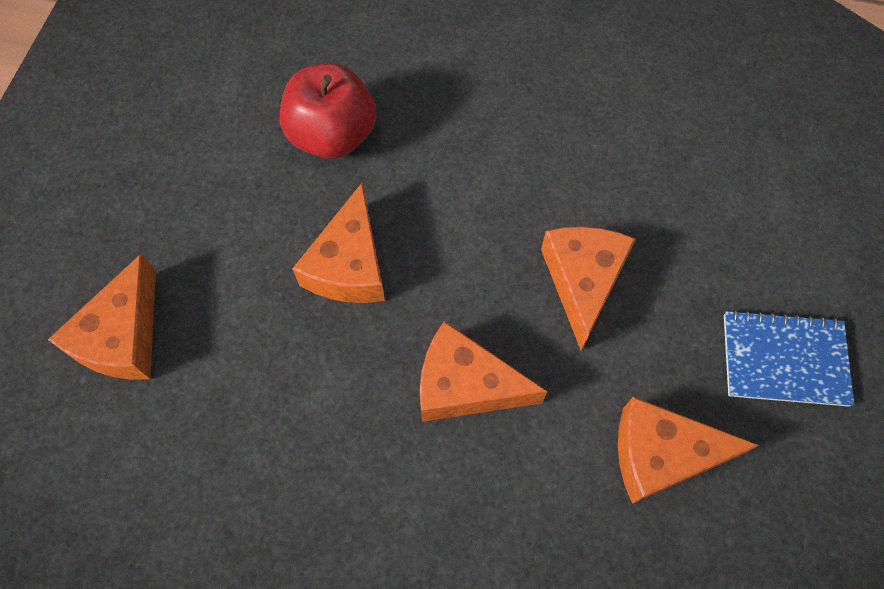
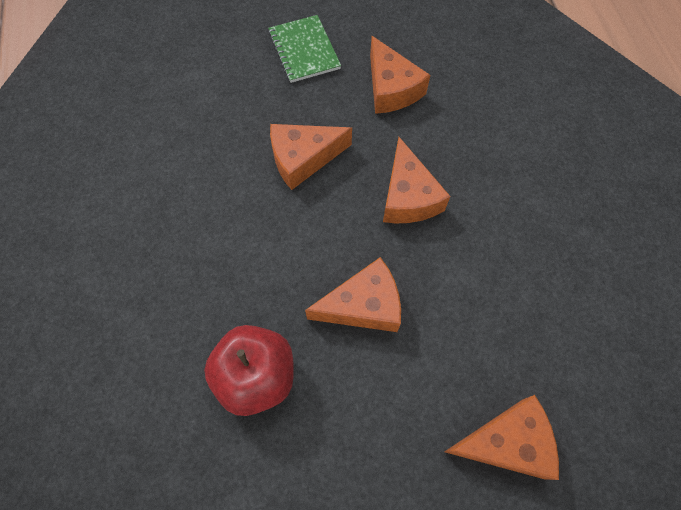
camera: 115 degrees left, 0 degrees up
blue notebook [724,310,854,407] -> green notebook [268,15,341,83]

